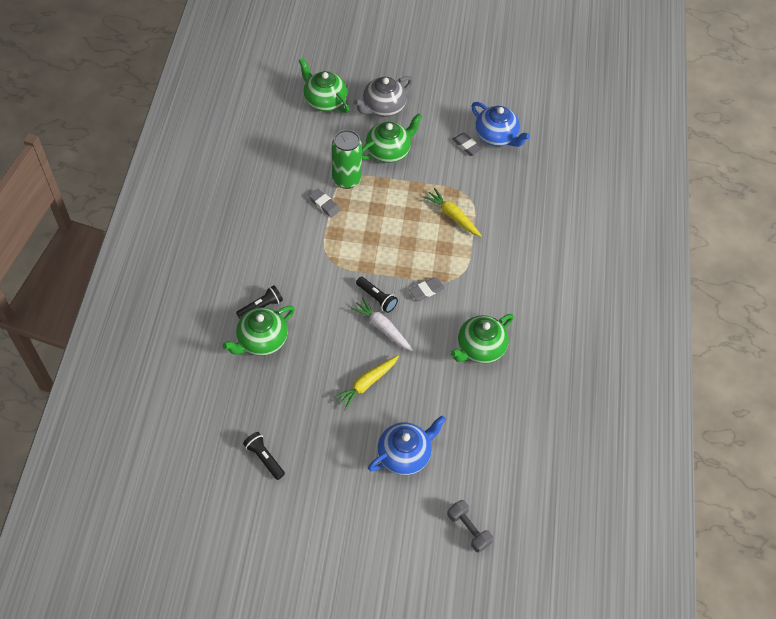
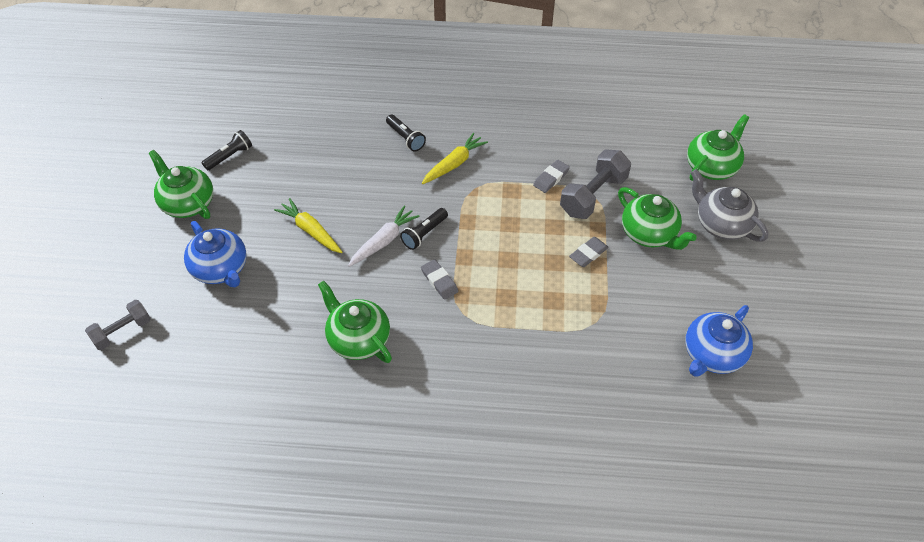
camera: 90 degrees right, 5 degrees down
green teapot [222,306,295,356] -> green teapot moved to [149,150,213,219]
green can [332,130,362,189] -> grey dumbbell [560,149,631,219]
yellow carrot [423,188,482,237] -> yellow carrot moved to [422,133,488,184]
grey eraser [452,133,483,156] -> grey eraser moved to [569,237,609,267]

